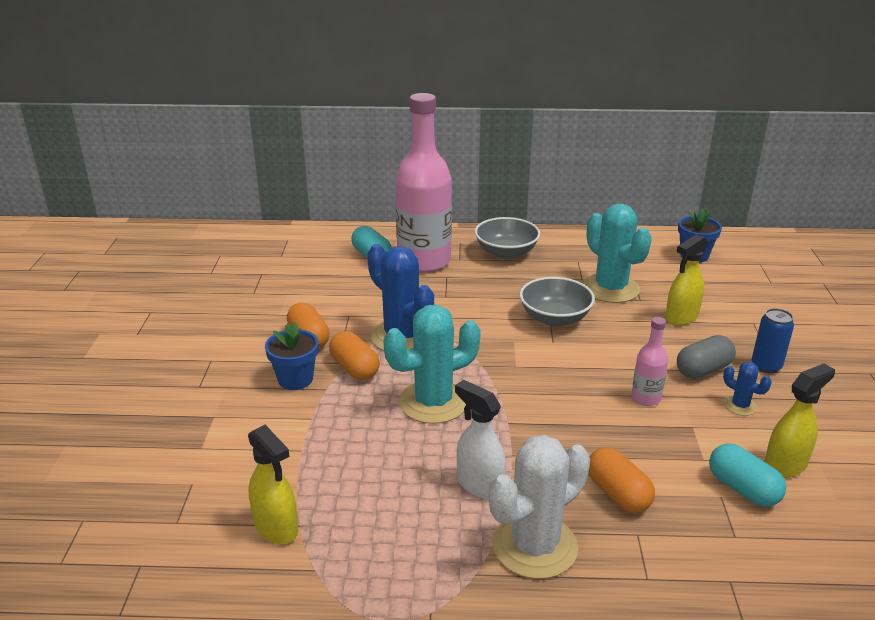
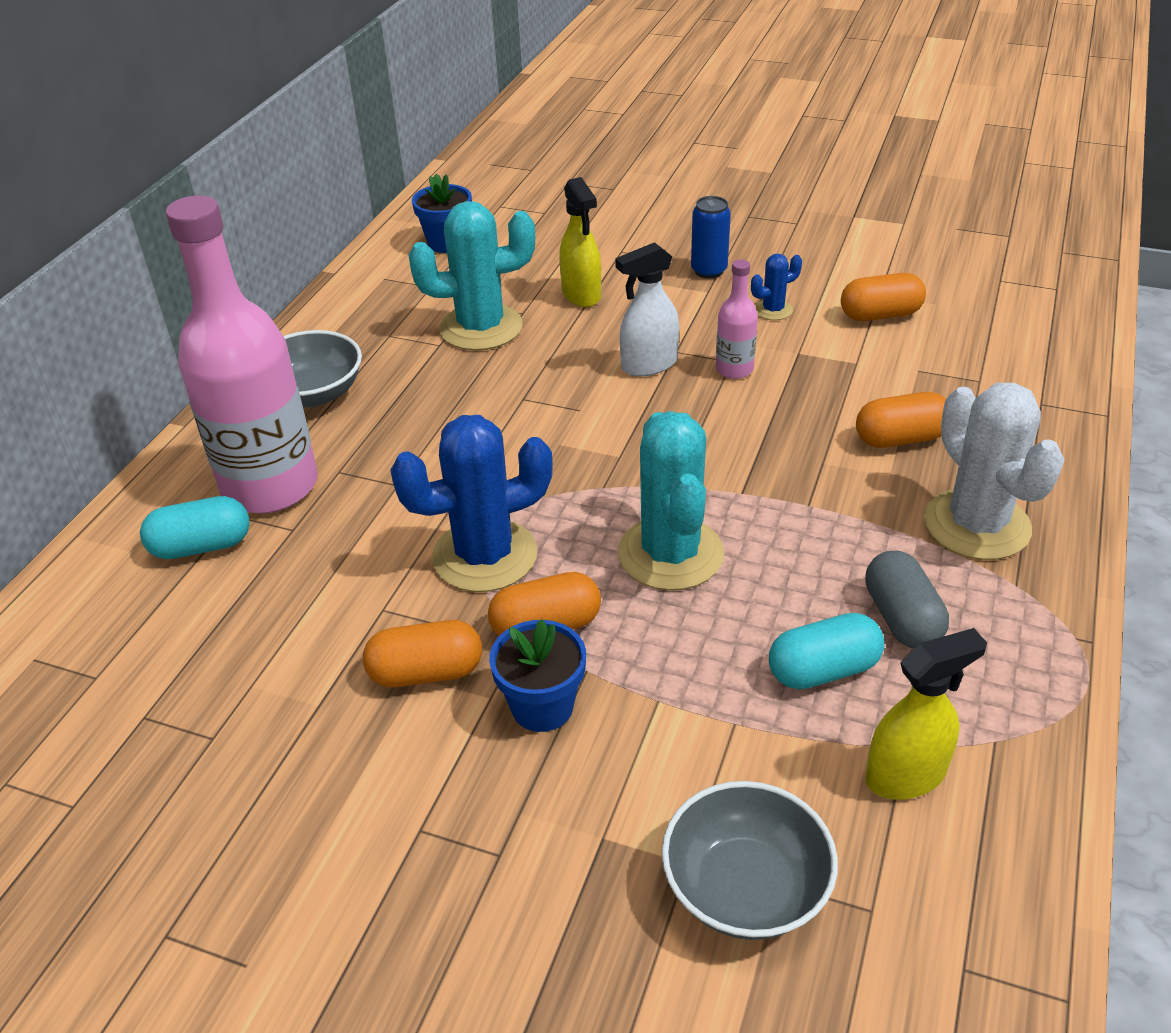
camera: 70 degrees left, 10 degrees up
white spray bottle [455,380,506,500] -> white spray bottle moved to [615,242,679,377]
grey bowl [520,277,595,327] -> grey bowl moved to [662,781,838,940]
grey capsule [677,335,736,379] -> grey capsule moved to [865,550,949,648]
turquoise capsule [709,444,786,507] -> turquoise capsule moved to [769,613,885,689]
yellow spray bottle [764,364,835,478] -> orange capsule [841,273,926,321]

